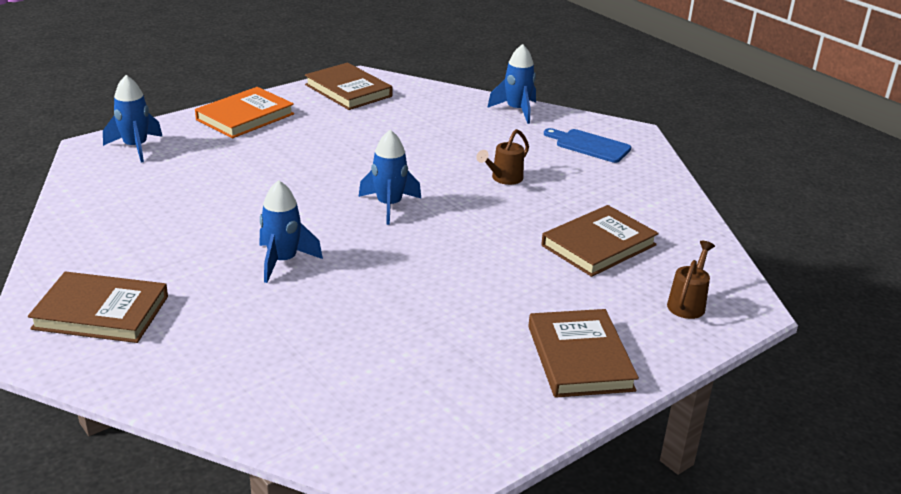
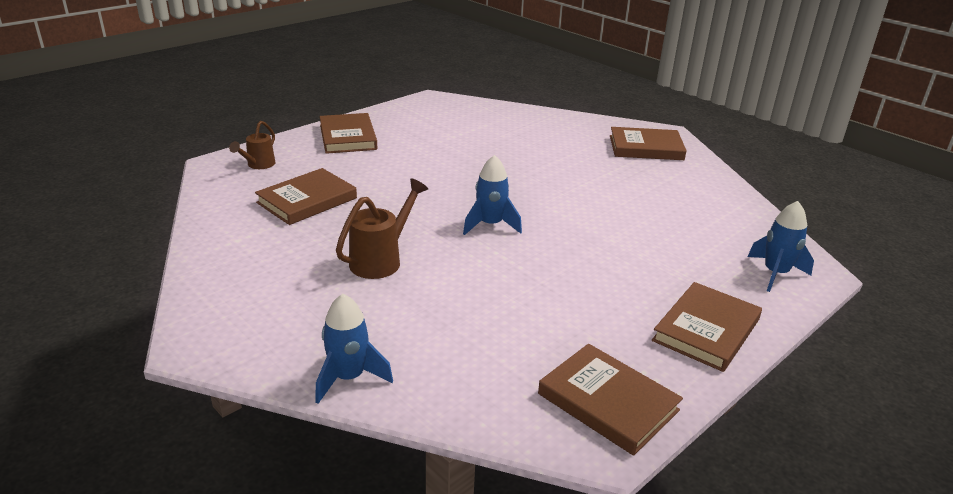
camera: 175 degrees right, 0 degrees up
orange book [195,87,294,138] -> brown book [652,282,762,372]
blue rocket [259,180,323,283] -> none
brown watering can [476,129,529,185] -> brown watering can [336,178,428,279], size x1.53
blue cutting board [544,128,631,163] -> none

